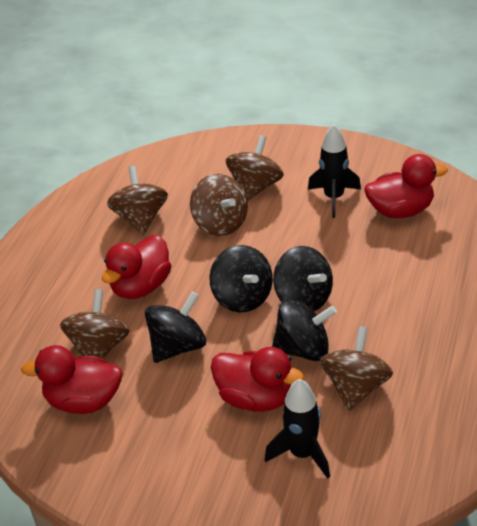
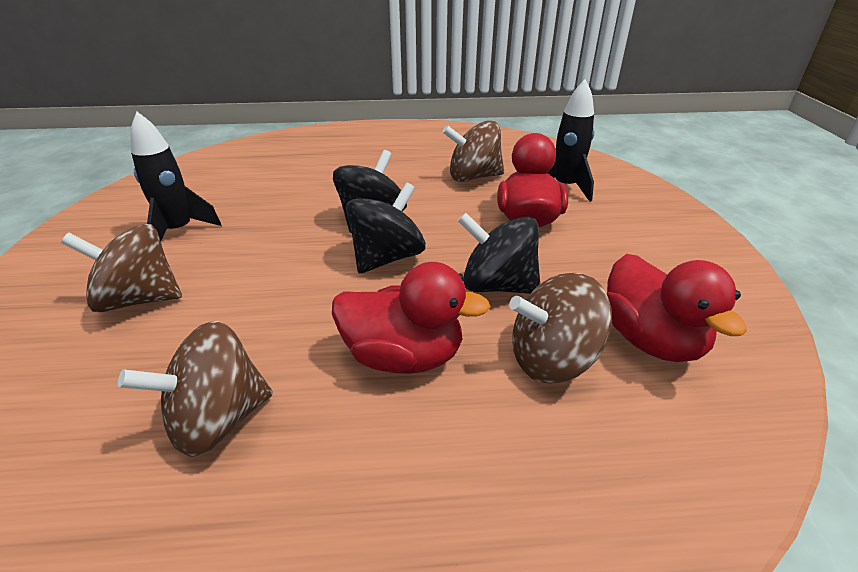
camera: 115 degrees left, 5 degrees down
brown spinning top [190,174,248,236] -> none
black spinning top [272,299,337,361] -> none
red duck [364,154,448,218] -> none

